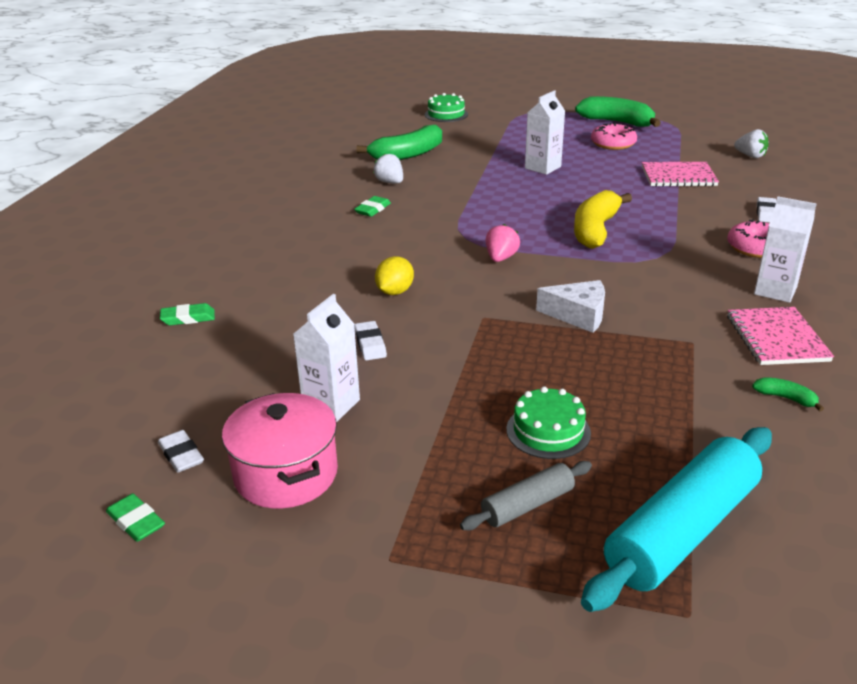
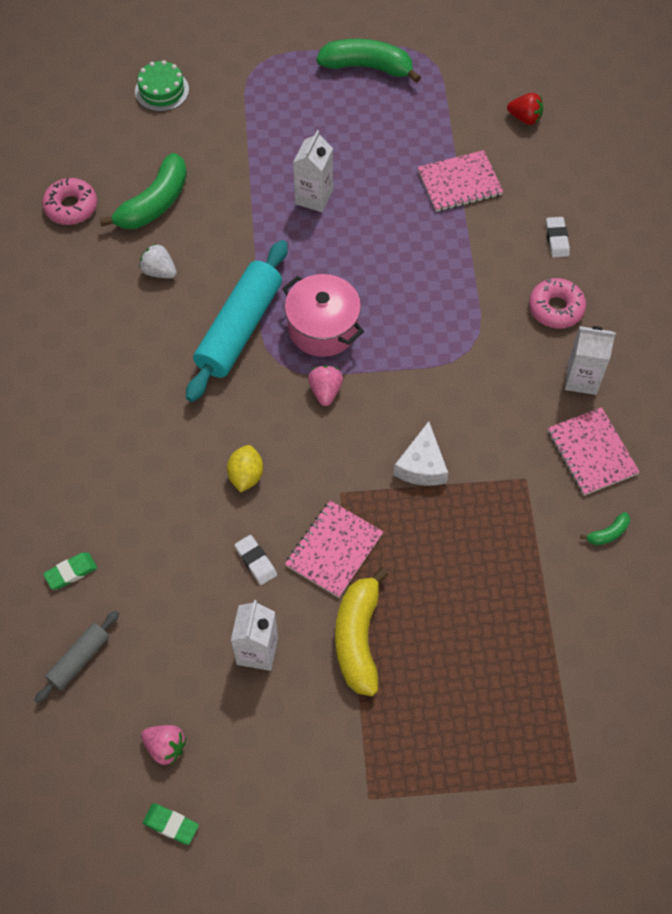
camera: 20 degrees left, 30 degrees up
white eraser [158,430,204,473] -> pink strawberry [141,725,186,765]
pink pot [222,393,338,508] -> pink pot moved to [282,274,364,357]
green eraser [354,196,391,217] -> none
grey rolling pin [460,461,592,530] -> grey rolling pin moved to [35,611,119,703]
green cake [506,386,591,459] -> none
white cheese [536,280,605,333] -> white cheese turned 105 degrees clockwise [394,421,448,486]
yellow banana [574,190,632,249] -> yellow banana moved to [335,568,389,696]
turquoise rolling pin [581,427,772,612] -> turquoise rolling pin moved to [186,240,288,402]
pink donut [591,123,637,150] -> pink donut moved to [42,178,97,225]
white strawberry [734,129,769,158] -> red strawberry [507,93,543,125]
green banana [752,377,824,411] -> green banana turned 135 degrees clockwise [580,512,630,545]
none -> pink notebook [285,500,383,598]

